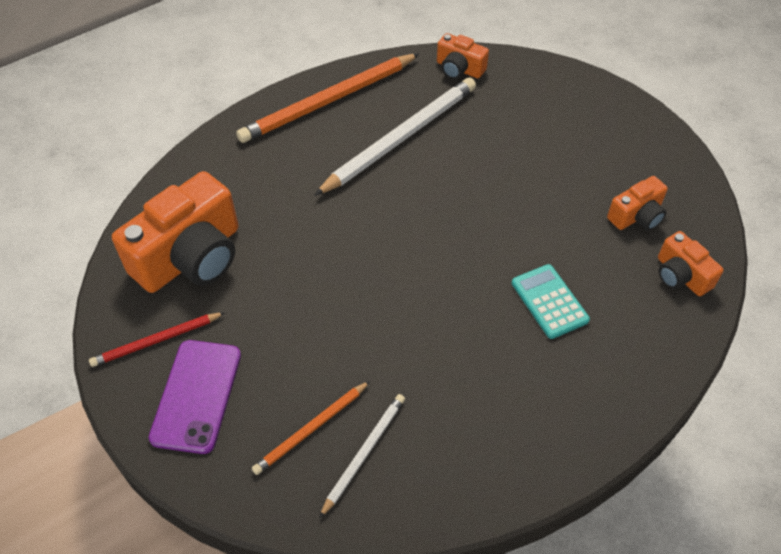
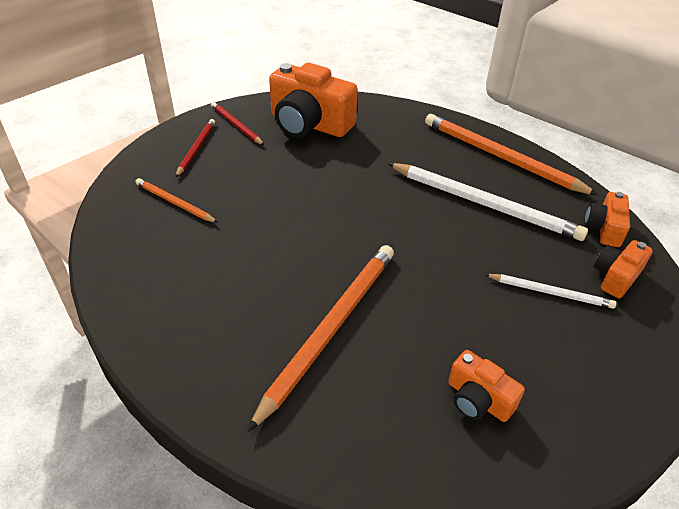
camera: 75 degrees right, 10 degrees down
purple phone [149,340,241,454] -> red pencil [176,119,215,177]
white pencil [319,394,405,518] -> white pencil moved to [484,274,616,309]
turquoise calculator [512,264,590,339] -> orange pencil [247,245,394,432]
orange camera [658,231,724,296] -> orange camera moved to [594,240,653,298]

